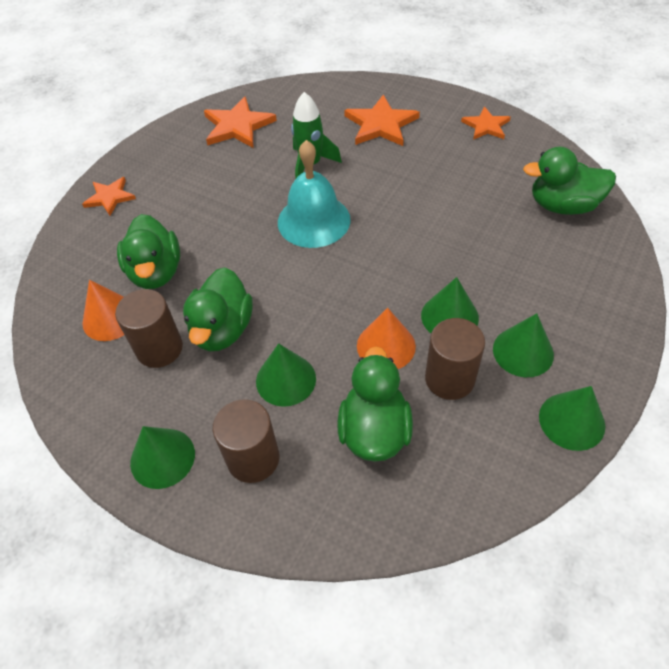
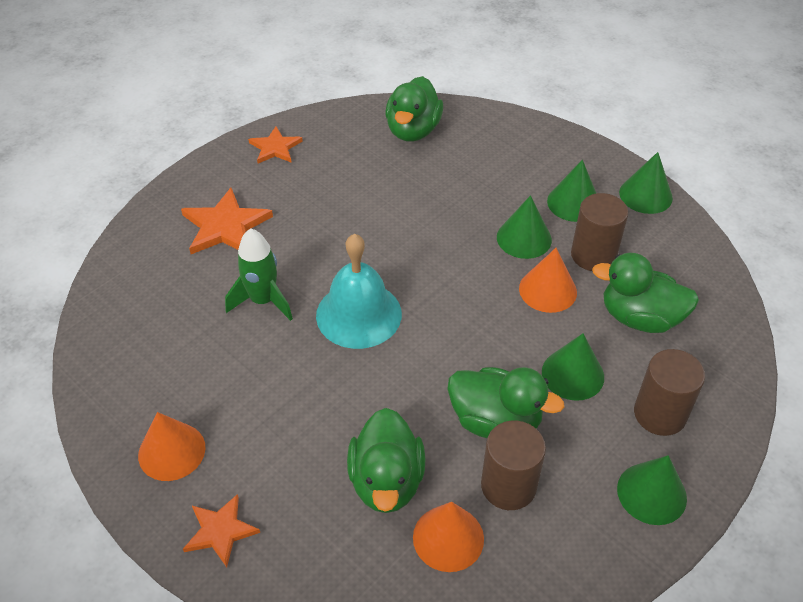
camera: 80 degrees left, 5 degrees down
green duck [117,214,180,289] -> green duck turned 90 degrees clockwise [347,408,426,513]
orange star [204,96,277,148] -> none
none -> orange cone [138,412,205,481]

